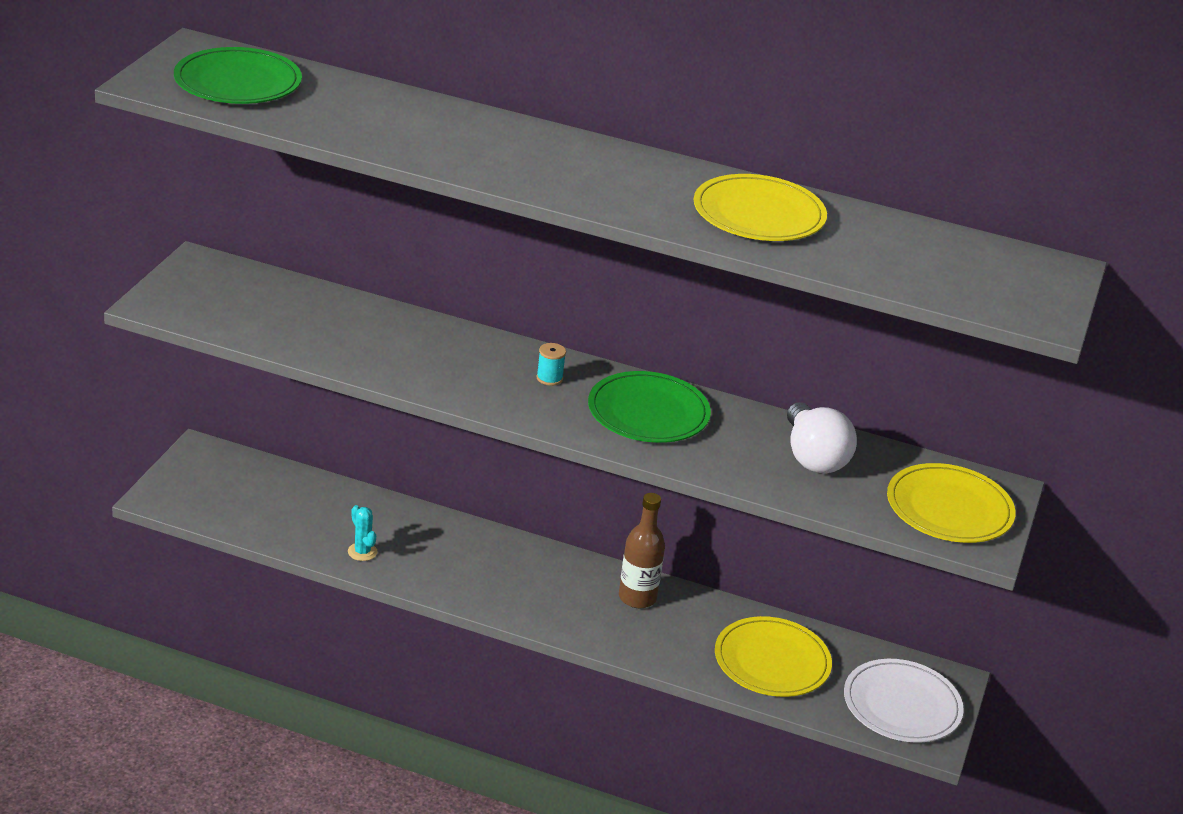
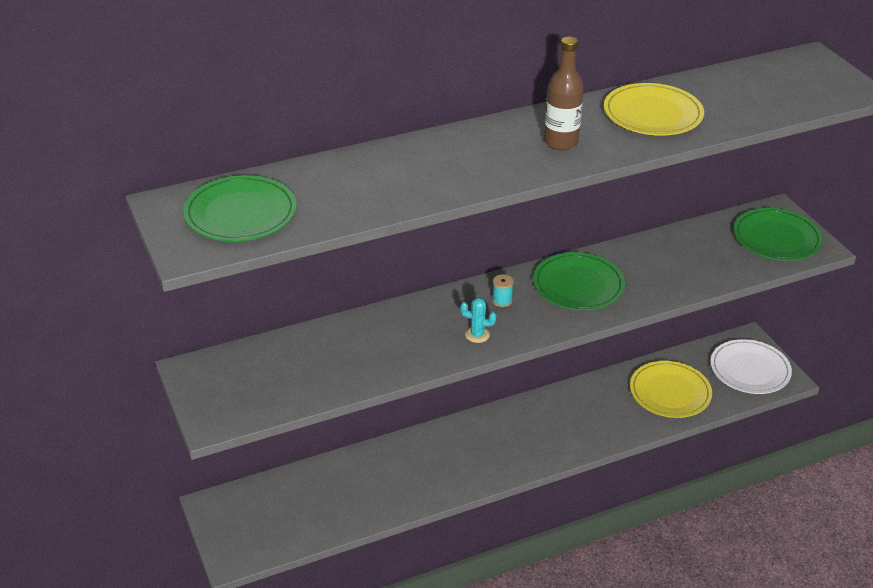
camera: 40 degrees left, 5 degrees up
turquoise cactus [348,505,377,561] -> turquoise cactus moved to [460,298,497,343]
brown bottle [619,493,665,608] -> brown bottle moved to [544,37,584,150]
white light bulb [787,402,857,473] -> none
yellow plate [887,463,1016,543] -> green plate [734,208,823,261]

